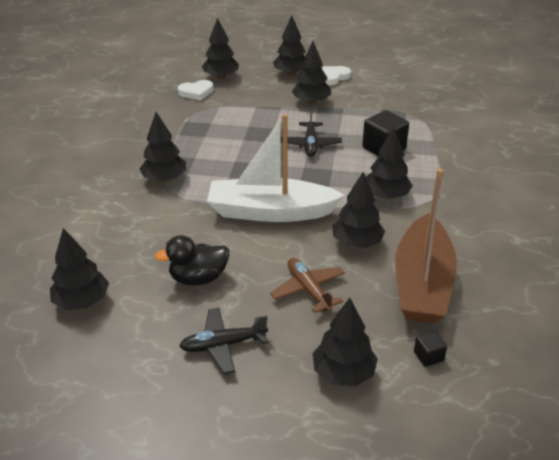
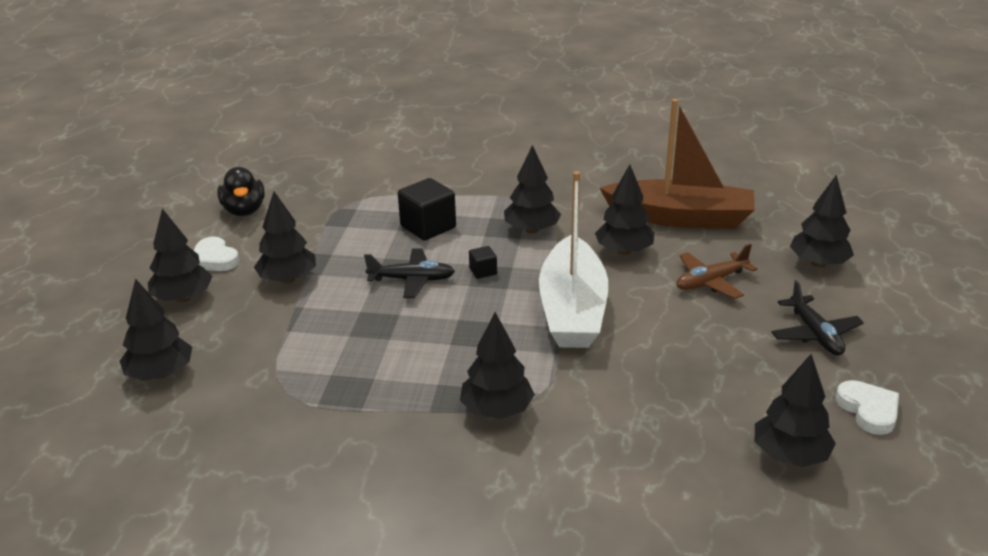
camera: 90 degrees left, 5 degrees down
black duck [155,235,229,286] -> black duck moved to [217,167,265,216]
white heart [178,80,214,101] -> white heart moved to [836,380,899,435]
black cube [414,331,447,367] -> black cube moved to [469,246,497,279]

